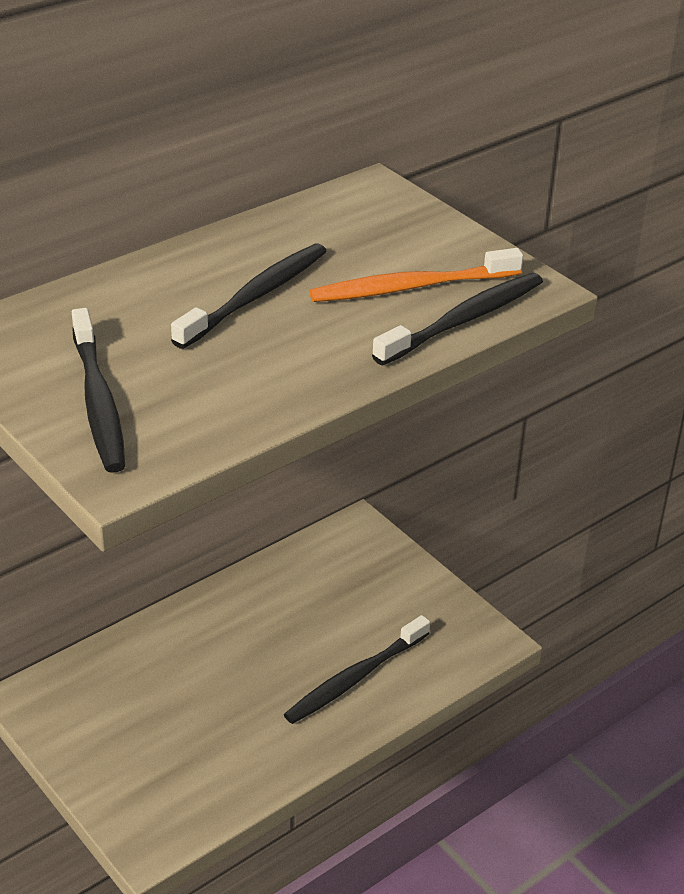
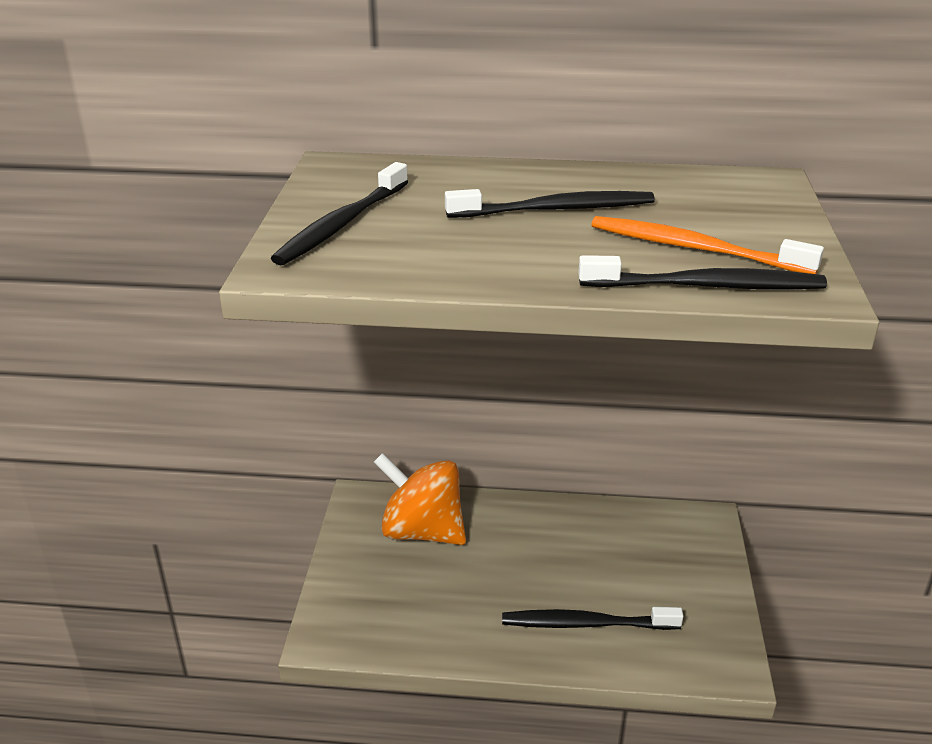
camera: 45 degrees right, 5 degrees down
none -> orange spinning top [374,453,466,545]

